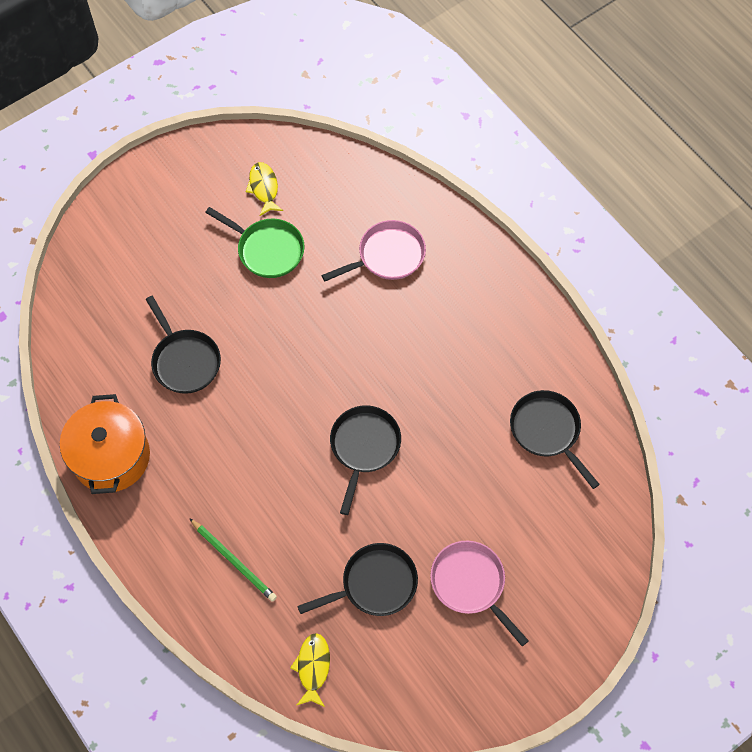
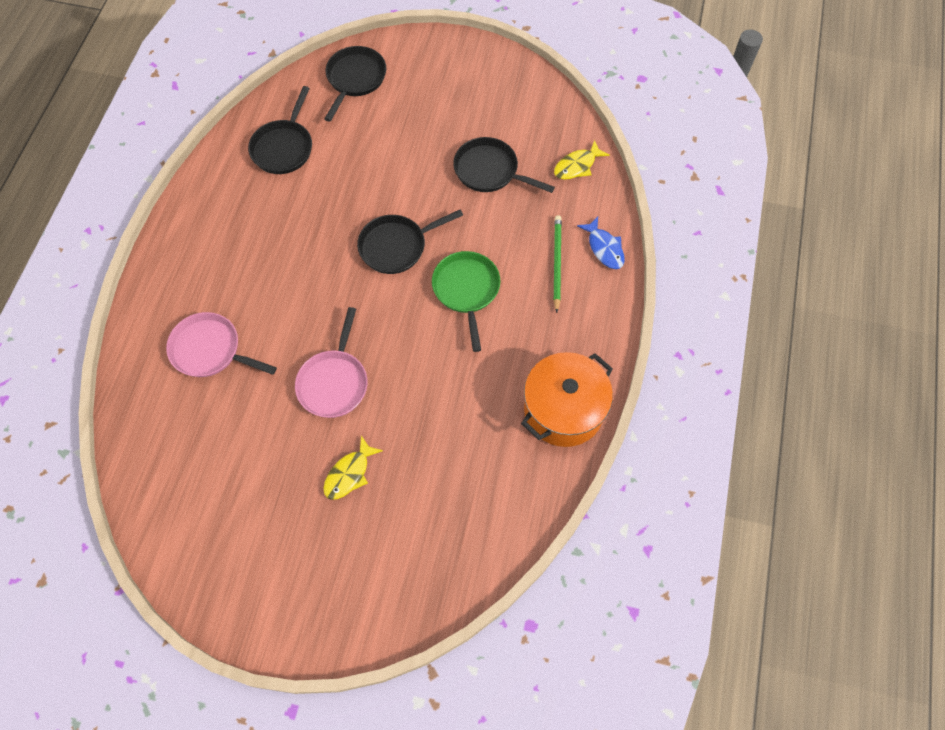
camera: 130 degrees left, 0 degrees up
black pan [146,296,221,394] -> black pan moved to [324,46,386,122]
green pan [205,207,304,278] -> green pan moved to [432,251,500,352]
yellow fish [246,162,283,216] -> yellow fish moved to [323,435,383,500]
pink pan [430,541,529,646] -> pink pan moved to [295,307,368,418]
none -> blue fish [577,217,625,269]

